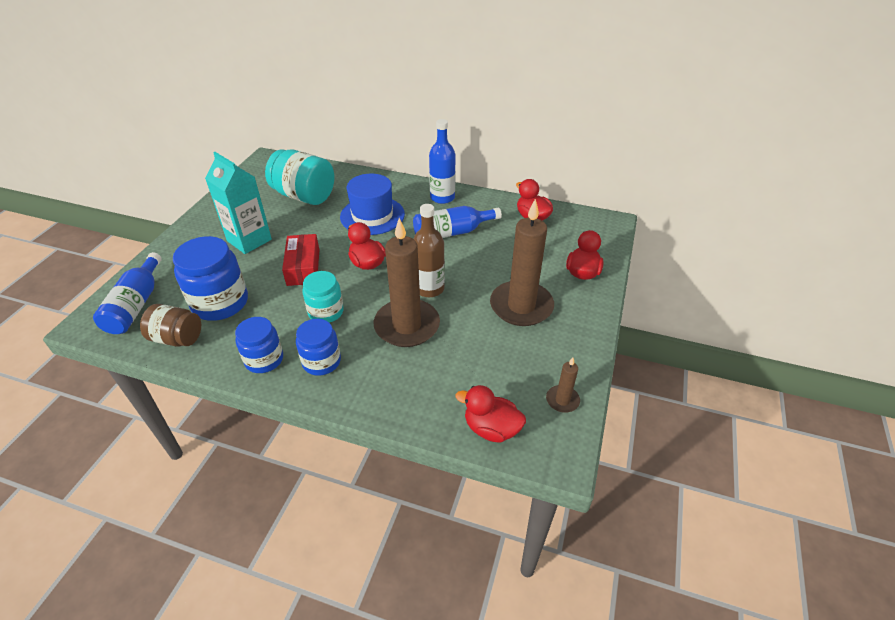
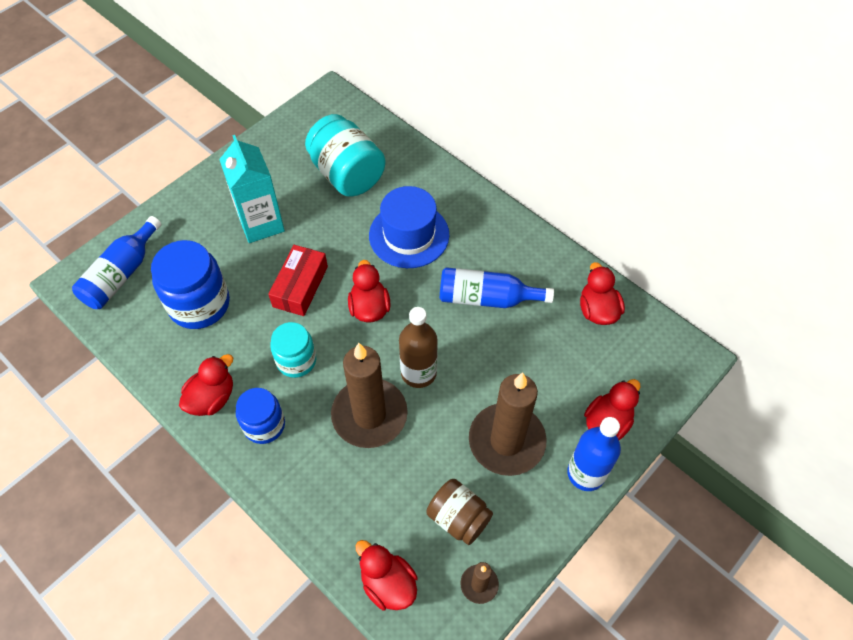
camera: 25 degrees right, 15 degrees up
brown jar [140,304,201,347] -> brown jar moved to [426,479,493,545]
blue jar [235,317,283,373] -> red duck [179,354,233,416]
blue bottle [429,119,456,204] -> blue bottle moved to [567,417,621,491]

